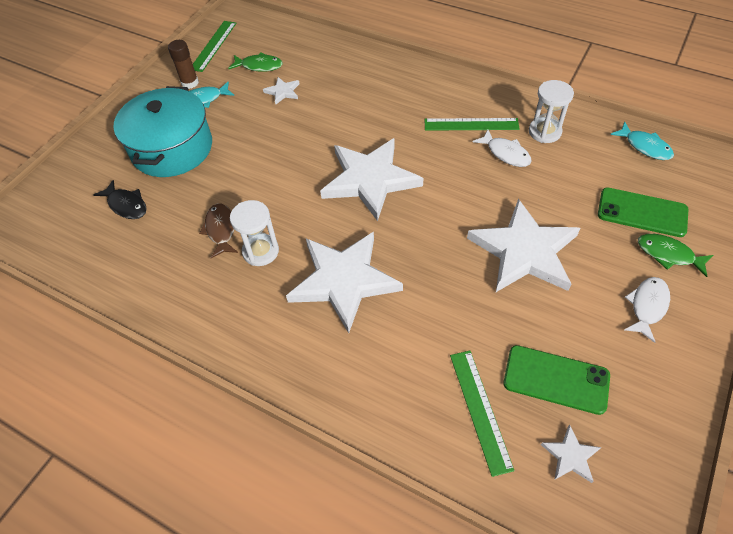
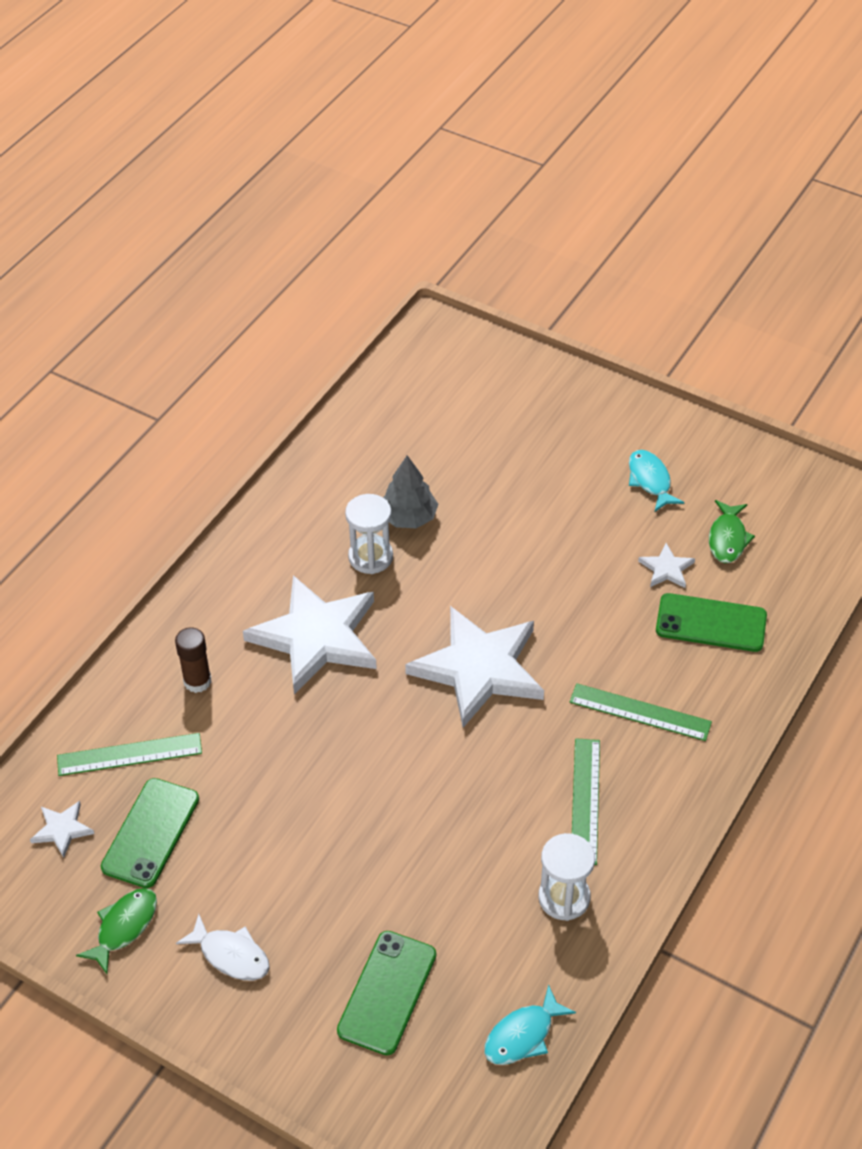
camera: 90 degrees right, 5 degrees down
black fish [93,180,147,219] -> none
turquoise pot [113,86,212,177] -> none
brown glue stick [168,40,199,89] -> brown glue stick moved to [175,627,212,693]
green ruler [193,21,237,72] -> green ruler moved to [569,683,712,741]
brown fish [199,204,238,258] -> grey tree [383,455,438,528]
white star [467,199,580,292] -> none
white fish [473,130,532,167] -> none
green fish [638,234,713,277] -> green fish moved to [76,888,157,974]
none -> green phone [656,593,767,652]

